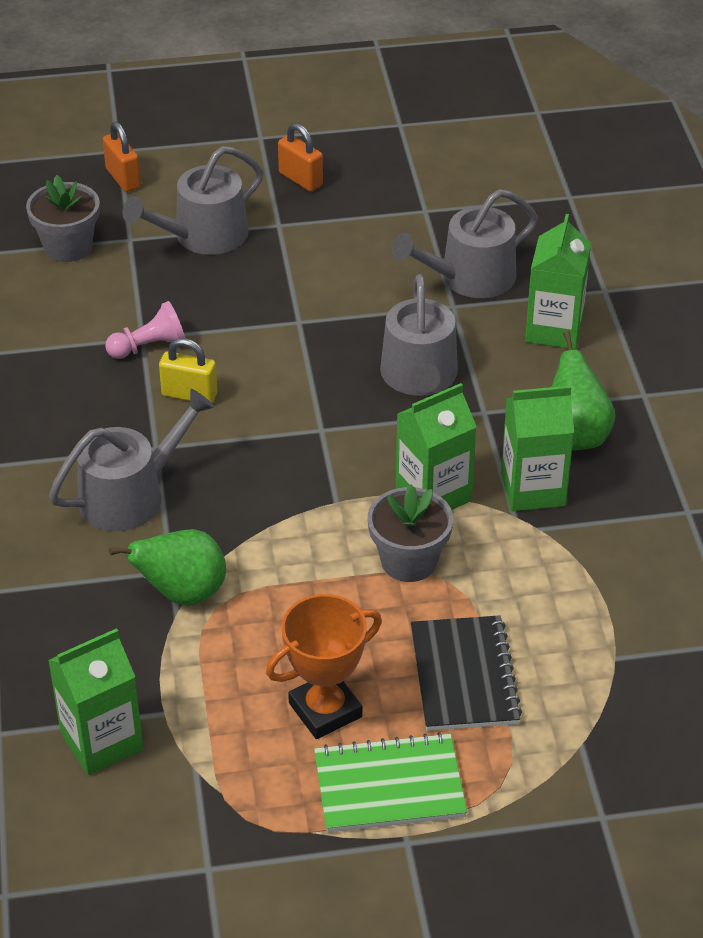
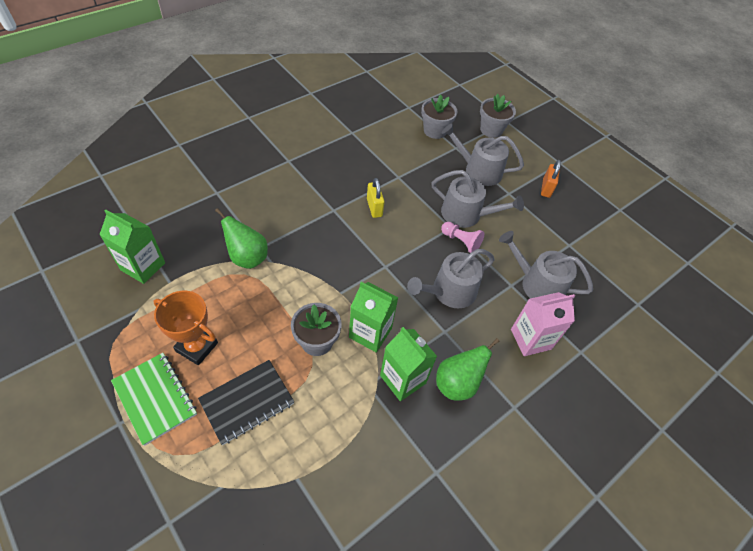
camera: 55 degrees right, 10 degrees up
grey watering can [49,389,215,531] -> grey watering can moved to [431,170,524,228]
orange padlock [103,122,141,192] -> grey flower pot [480,94,516,138]
pink pawn [105,301,185,359] -> pink pawn moved to [441,222,484,253]
green carton [525,214,591,349] -> pink carton [511,292,575,356]

